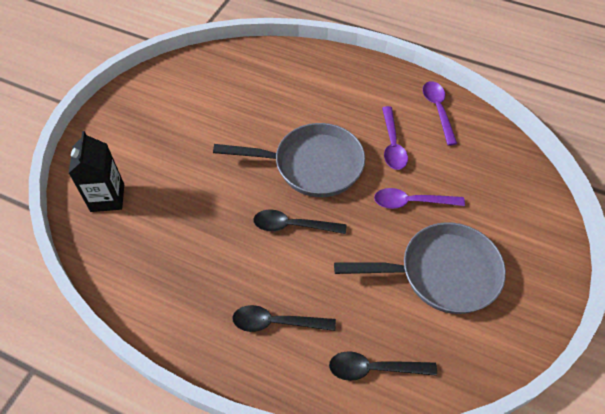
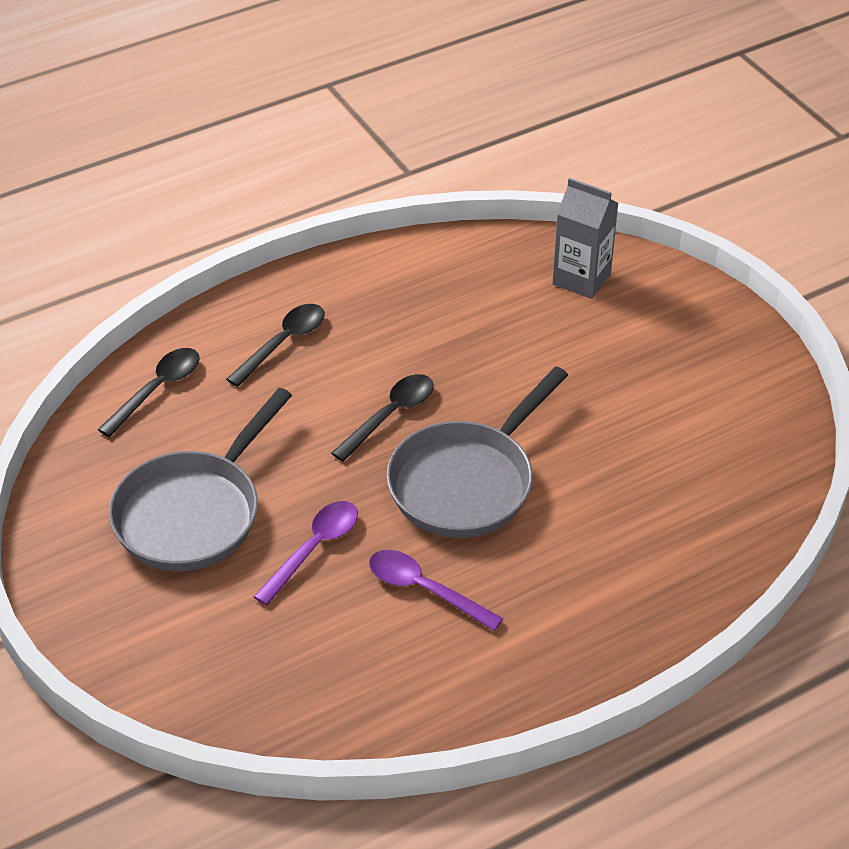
camera: 125 degrees right, 10 degrees down
black carton [68,131,124,212] -> grey carton [552,178,618,299]
purple spoon [423,81,457,146] -> none

